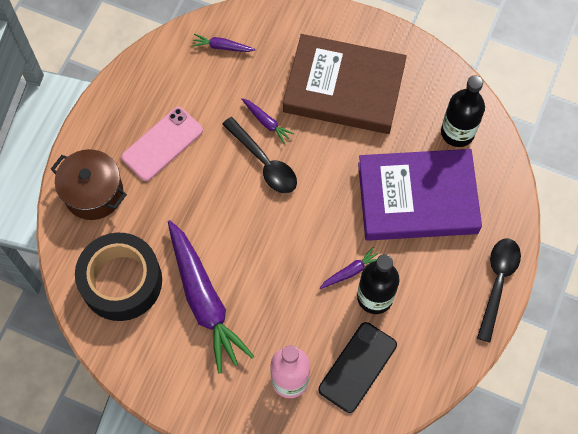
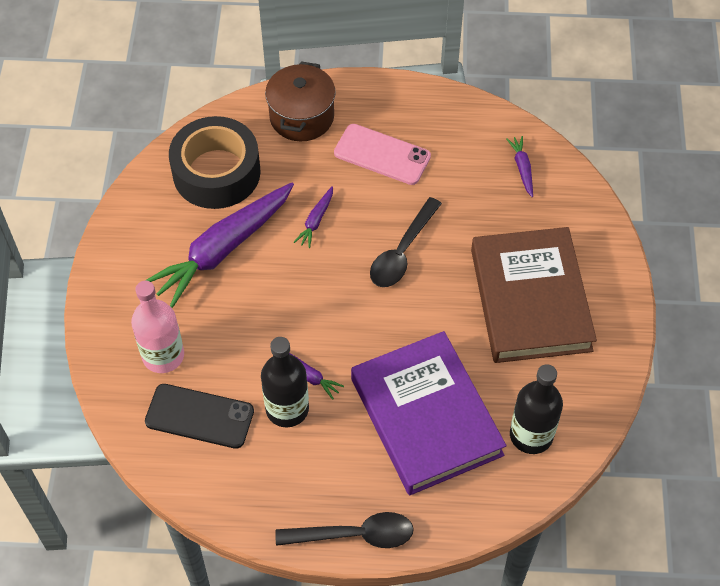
camera: 70 degrees right, 10 degrees down
purple carrot [242,98,294,144] -> purple carrot moved to [294,186,333,248]

